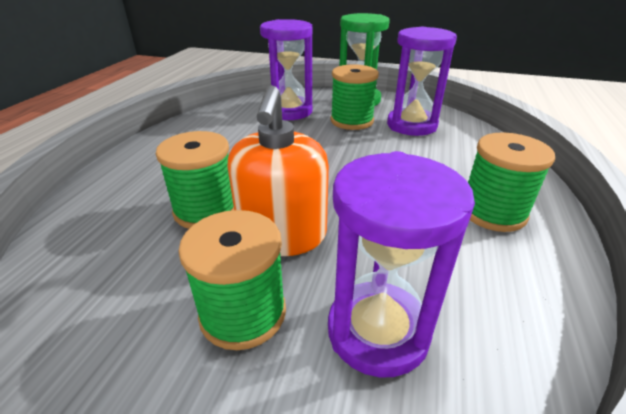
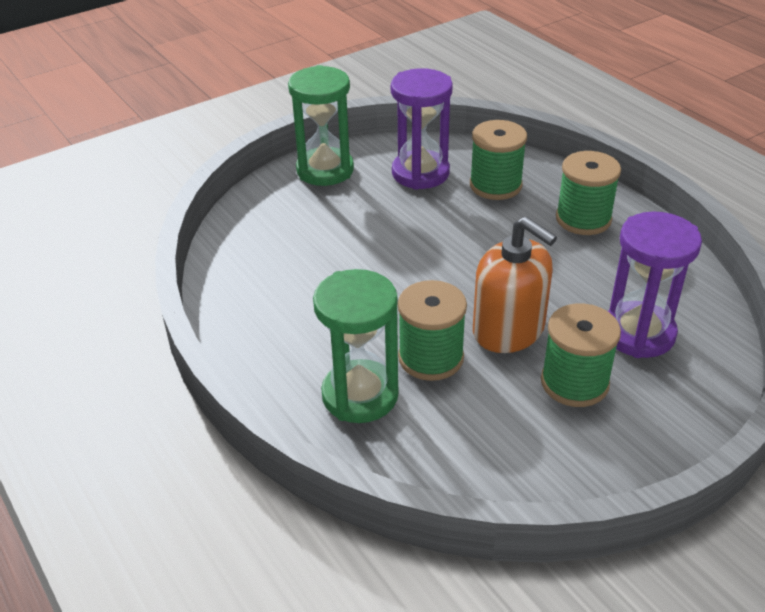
camera: 50 degrees left, 5 degrees up
purple hourglass [260,19,312,120] -> none
green spool [331,64,379,130] -> green spool moved to [470,120,527,200]
none -> green hourglass [313,269,399,423]

